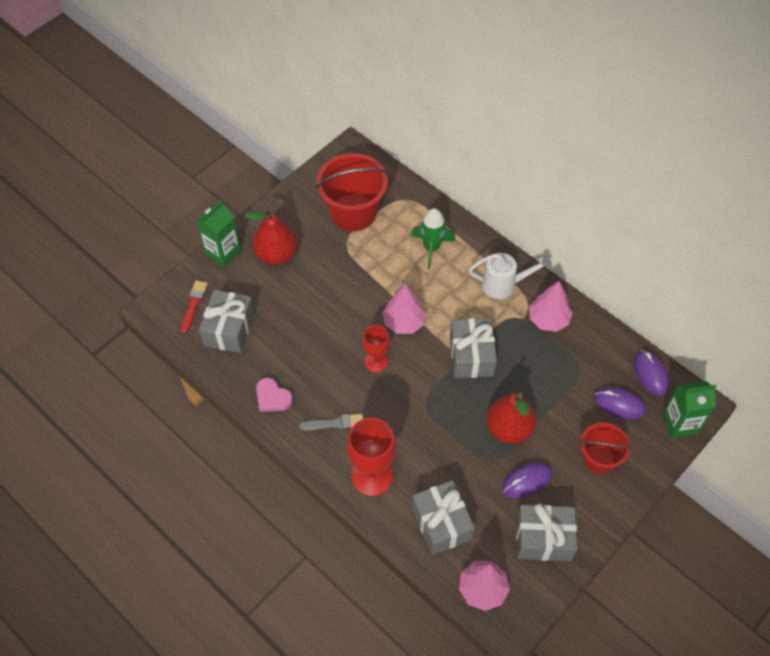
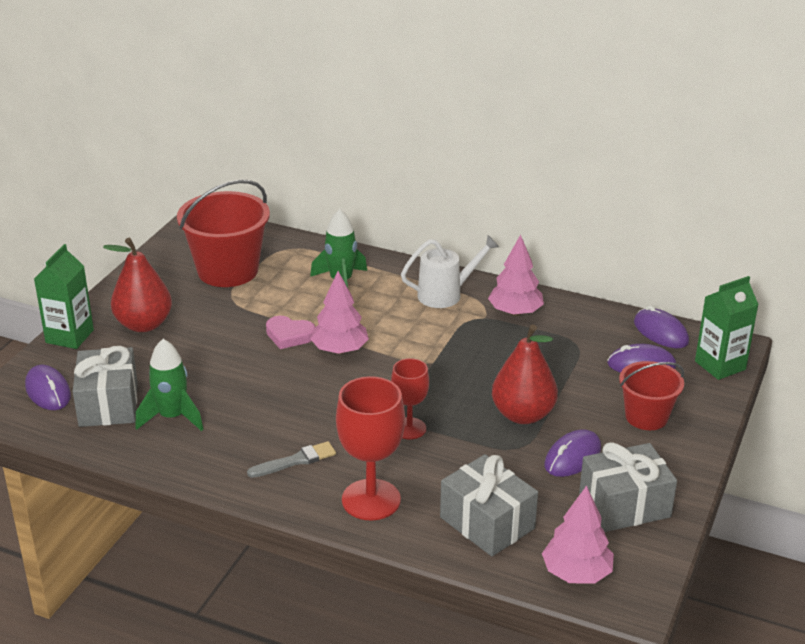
camera: 20 degrees left, 25 degrees down
red brush [181,280,208,333] -> purple mouse [25,365,71,410]
pink heart [256,378,293,412] -> pink heart moved to [266,316,315,349]
red goblet [362,325,390,373] -> red goblet moved to [391,358,429,440]
grey gift [450,318,497,378] -> none
none -> green rocket [135,339,203,431]

